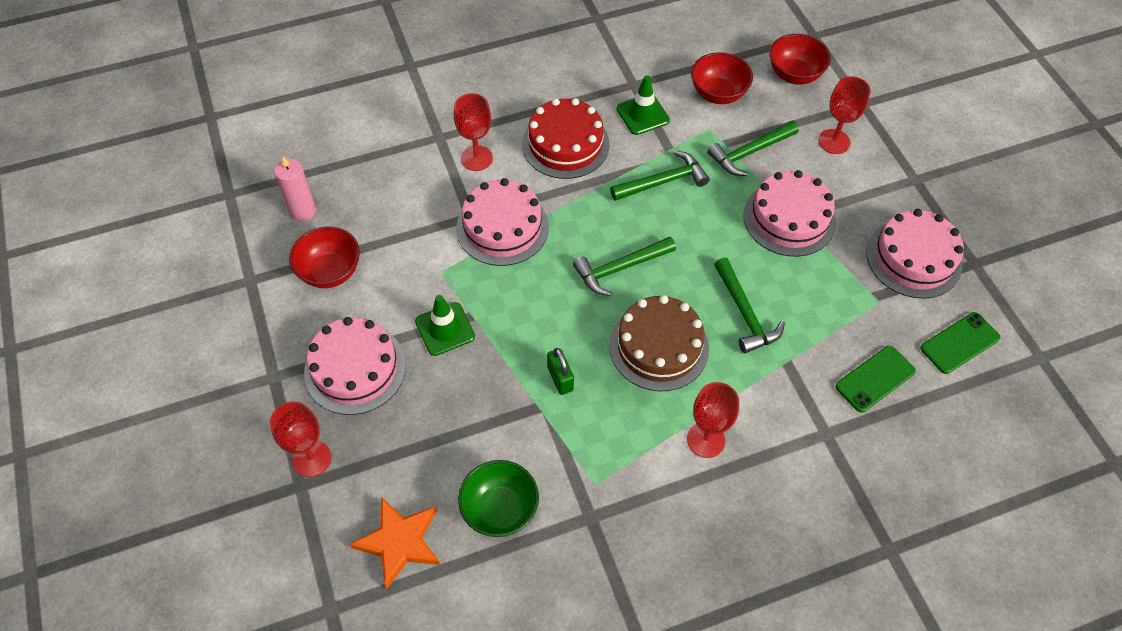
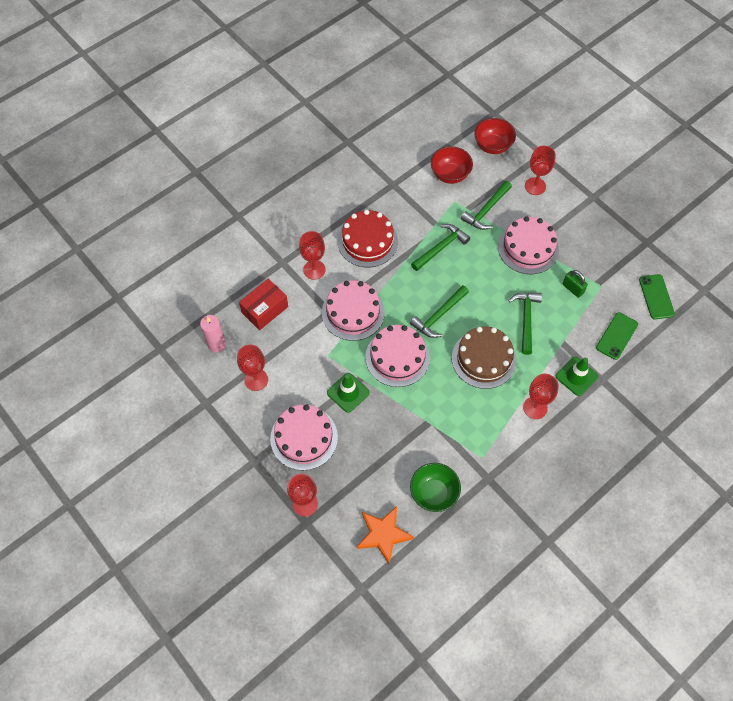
camera: 20 degrees left, 5 degrees up
red bowl [289,227,360,288] -> red goblet [237,345,268,391]
green padlock [547,348,574,395] -> green padlock moved to [562,270,588,298]
green traffic cone [616,75,670,135] -> green traffic cone moved to [556,357,598,396]
green hammer [714,257,785,353] -> green hammer turned 135 degrees counterclockwise [508,293,542,355]
pink cake [866,209,964,299] -> pink cake moved to [365,325,430,387]
green phone [920,312,1001,374] -> green phone turned 45 degrees counterclockwise [639,274,675,319]
none -> red box [239,279,288,330]

